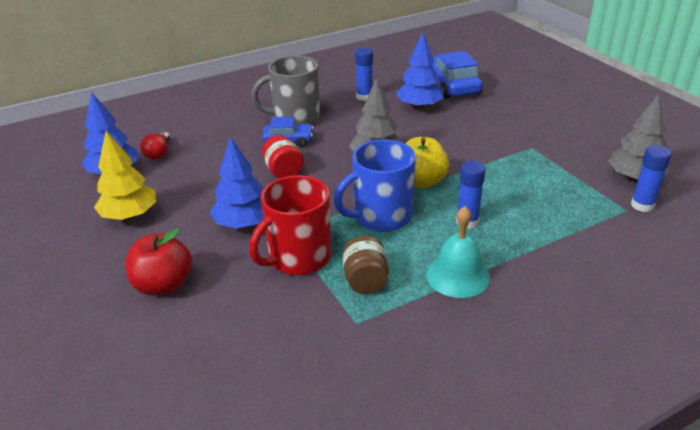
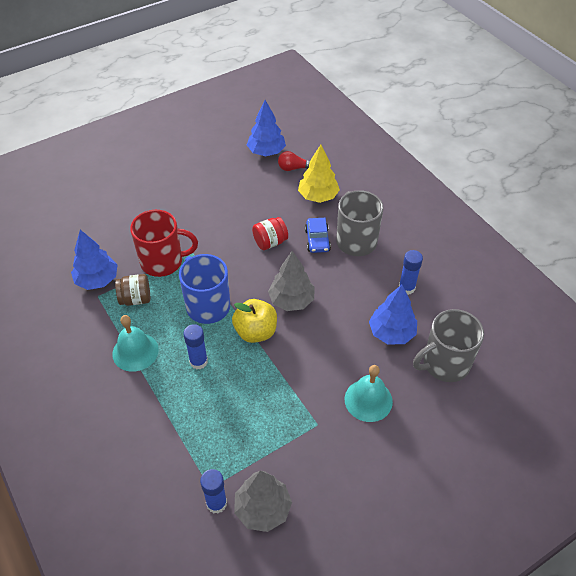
camera: 85 degrees right, 15 degrees up
yellow tree [94,131,156,220] -> yellow tree moved to [298,145,340,203]
red apple [125,228,192,296] -> none
blue tree [210,137,264,229] -> blue tree moved to [71,230,117,290]
red mug [249,175,331,275] -> red mug turned 135 degrees clockwise [130,210,198,277]
blue car [432,51,483,99] -> grey mug [413,309,484,382]
none -> turquoise bell [345,365,393,422]

